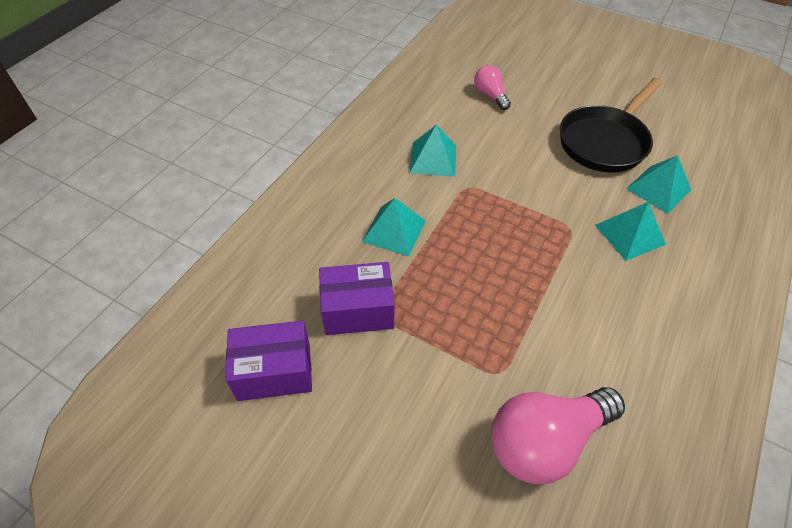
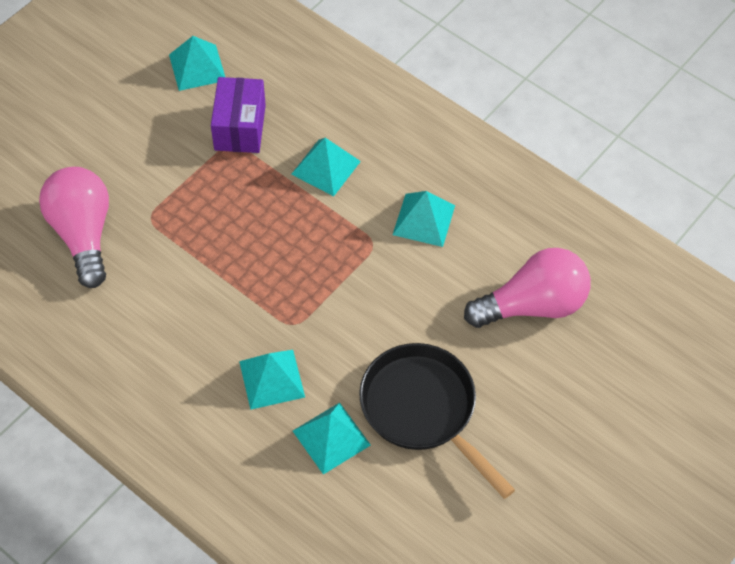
camera: 100 degrees right, 5 degrees up
purple box [225,320,312,401] -> turquoise pyramid [169,36,225,91]
pink light bulb [474,65,511,110] -> pink light bulb [464,248,591,328], size x1.88

